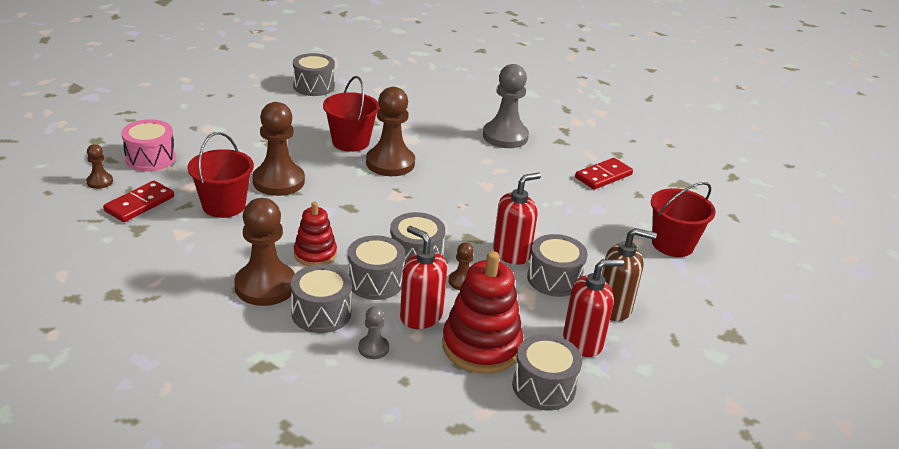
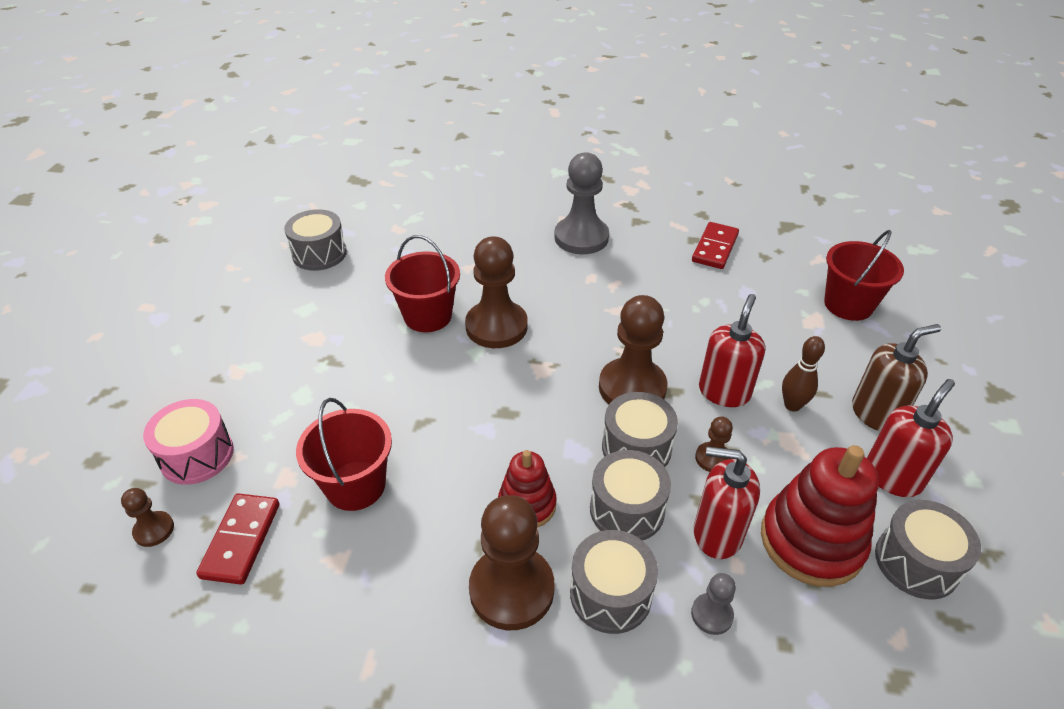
camera: 25 degrees left, 10 degrees up
brown pawn [252,102,305,196] -> brown pawn moved to [599,295,667,404]
grey drum [527,234,588,297] -> brown bowling pin [782,336,825,411]

